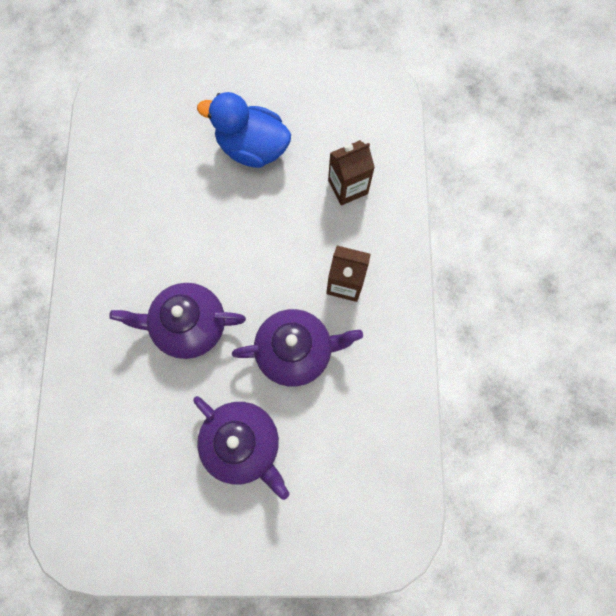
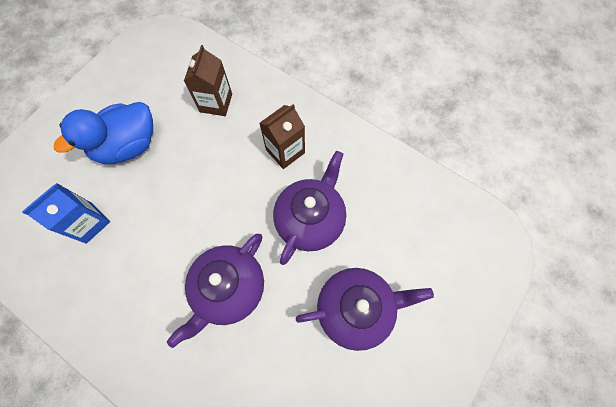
camera: 55 degrees left, 5 degrees down
none -> blue carton [22,183,110,244]

